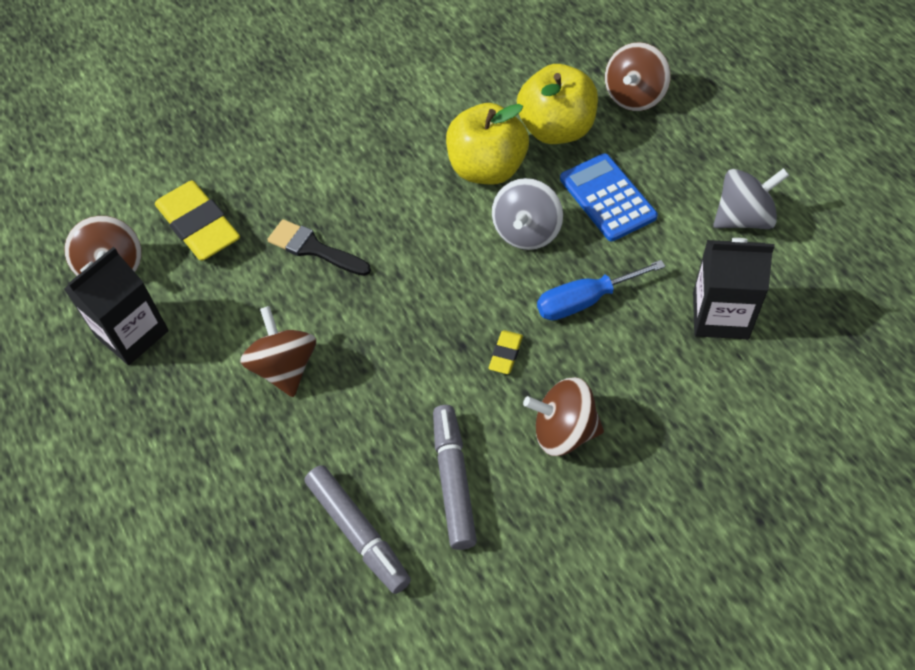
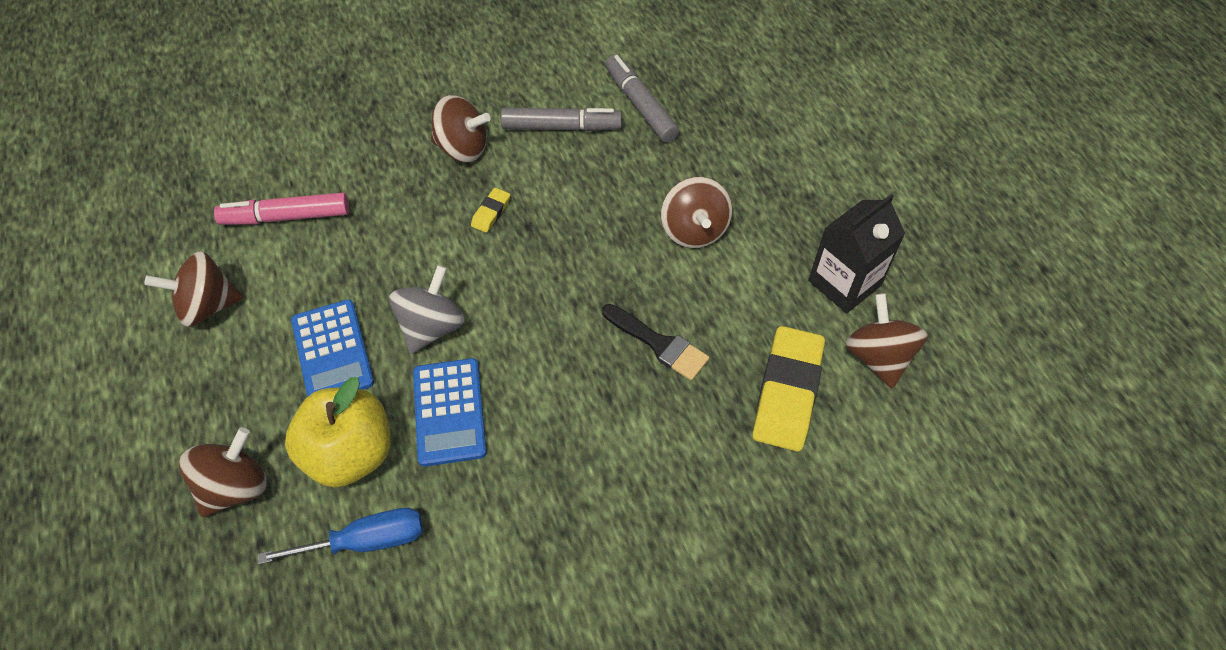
camera: 175 degrees left, 0 degrees up
yellow eraser [155,181,240,261] -> yellow eraser turned 45 degrees clockwise [753,326,825,451]
grey marker [433,405,477,550] -> grey marker turned 90 degrees counterclockwise [501,108,622,131]
yellow apple [446,103,529,185] -> blue calculator [413,358,487,467]
blue screwdriver [537,260,666,321] -> blue screwdriver moved to [258,508,423,564]
black carton [693,238,775,339] -> pink marker [214,193,349,225]
grey spinning top [713,168,789,229] -> brown spinning top [144,251,244,327]

